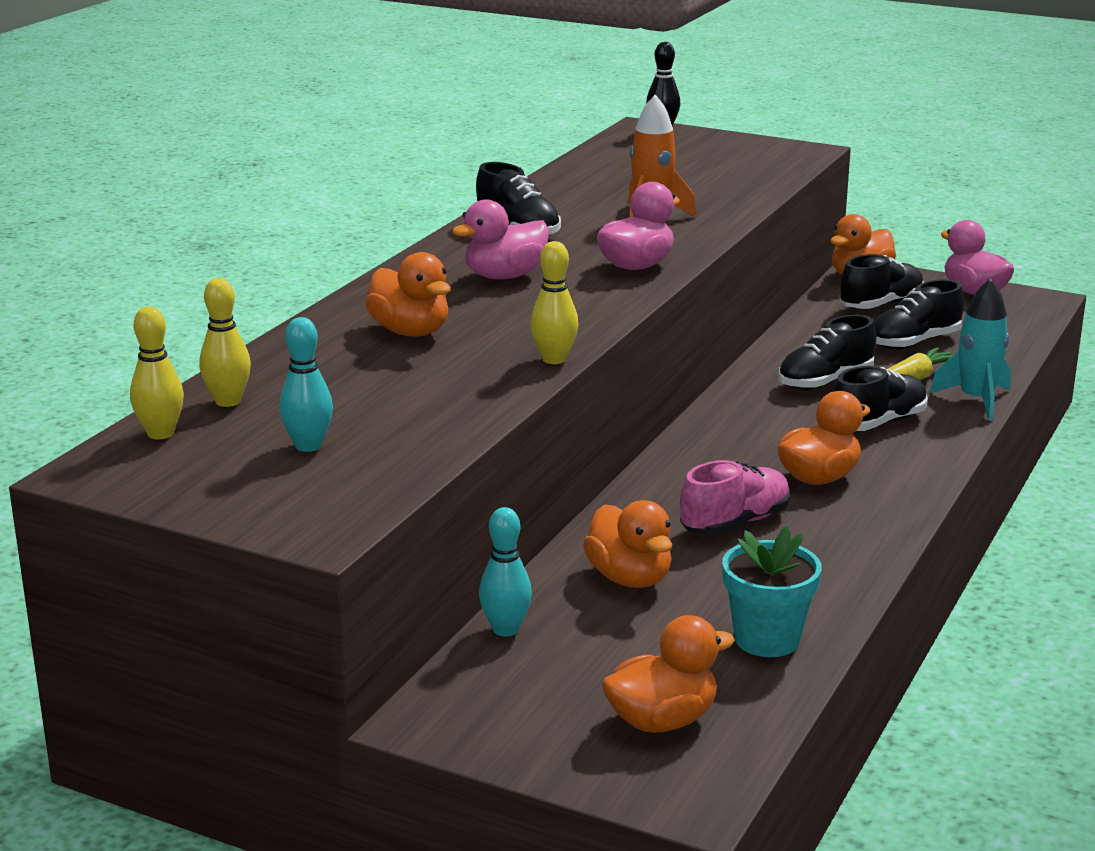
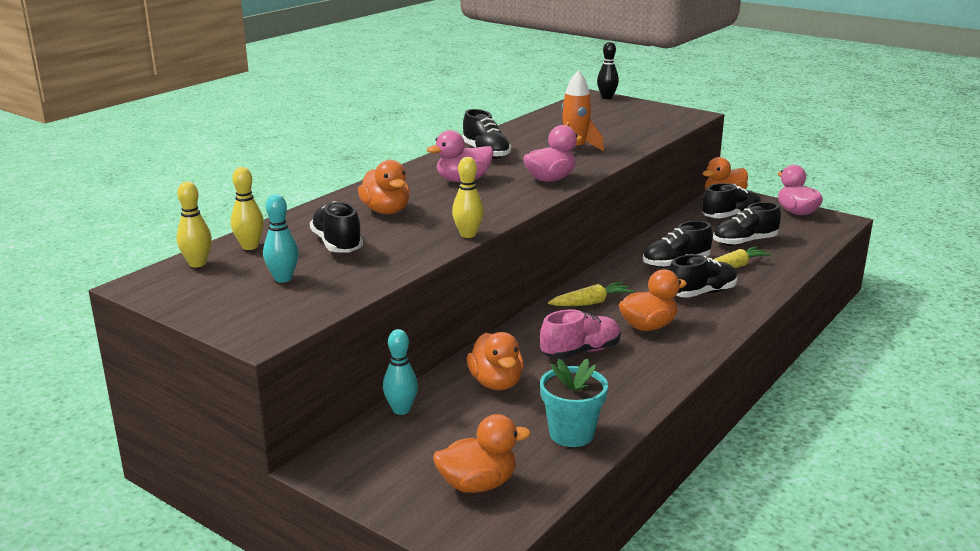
camera: 10 degrees right, 0 degrees up
turquoise rocket [930,278,1011,421] -> none
none -> black shoe [310,201,363,252]
none -> yellow carrot [548,282,634,306]

